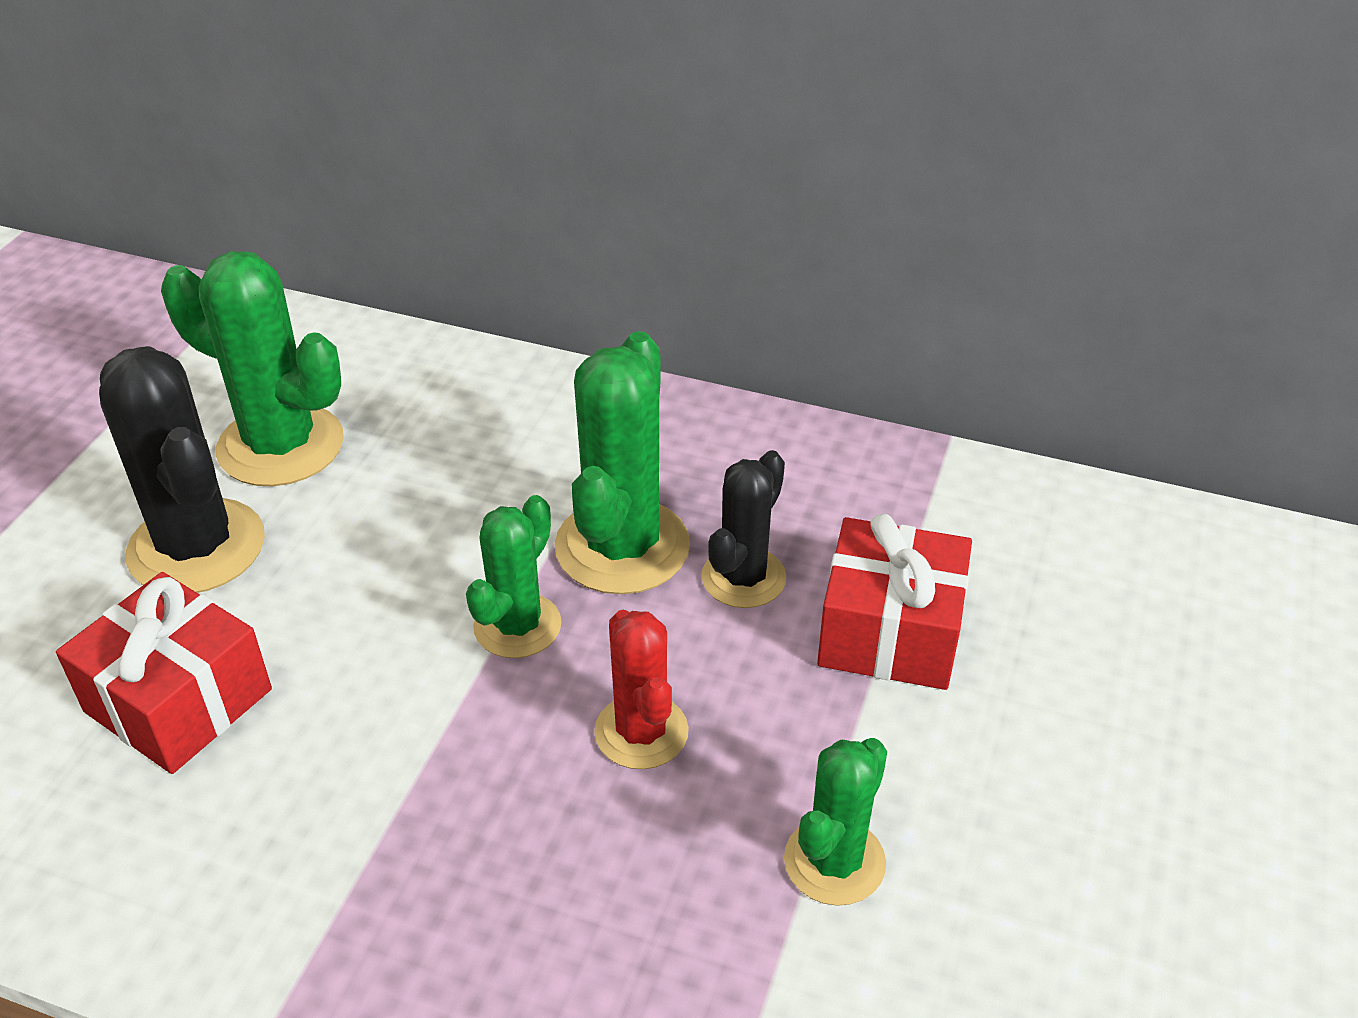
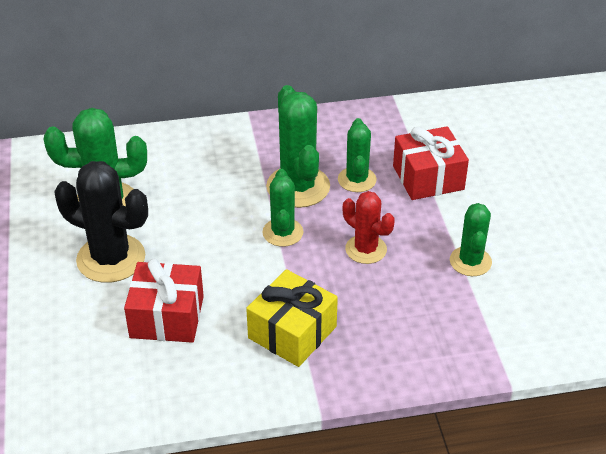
camera: 30 degrees left, 0 degrees up
black cactus [701,450,786,608] -> green cactus [338,118,377,192]
none -> yellow gift [246,269,338,367]

